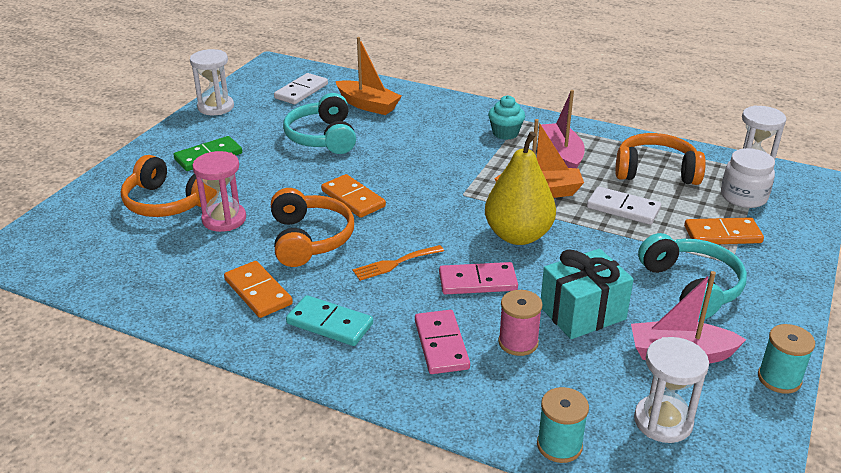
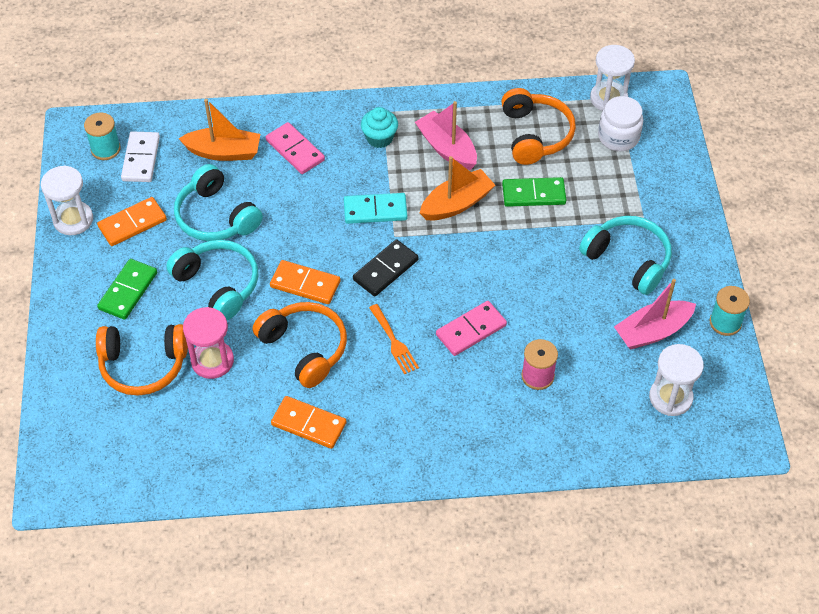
camera: 30 degrees left, 20 degrees up
turquoise domino [286,295,373,346] -> turquoise domino moved to [344,193,407,224]
orange fork [353,245,444,281] -> orange fork turned 60 degrees counterclockwise [369,304,419,374]
pink domino [415,310,470,374] -> pink domino moved to [266,122,325,174]
yellow pear [485,131,556,245] -> none
turquoise spool [537,387,589,463] -> turquoise spool moved to [84,112,121,160]
turquoise gift [541,249,634,339] -> none
white domino [587,186,661,225] -> green domino [502,177,566,207]
orange headphones [615,133,706,185] -> orange headphones turned 105 degrees clockwise [501,88,576,165]
orange domino [684,217,764,244] -> orange domino moved to [97,197,167,246]
none -> turquoise headphones [166,240,258,320]
none -> black domino [353,239,418,296]

